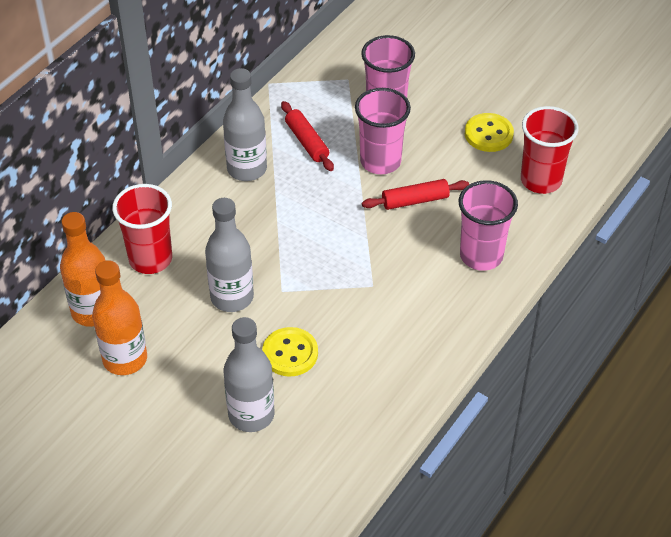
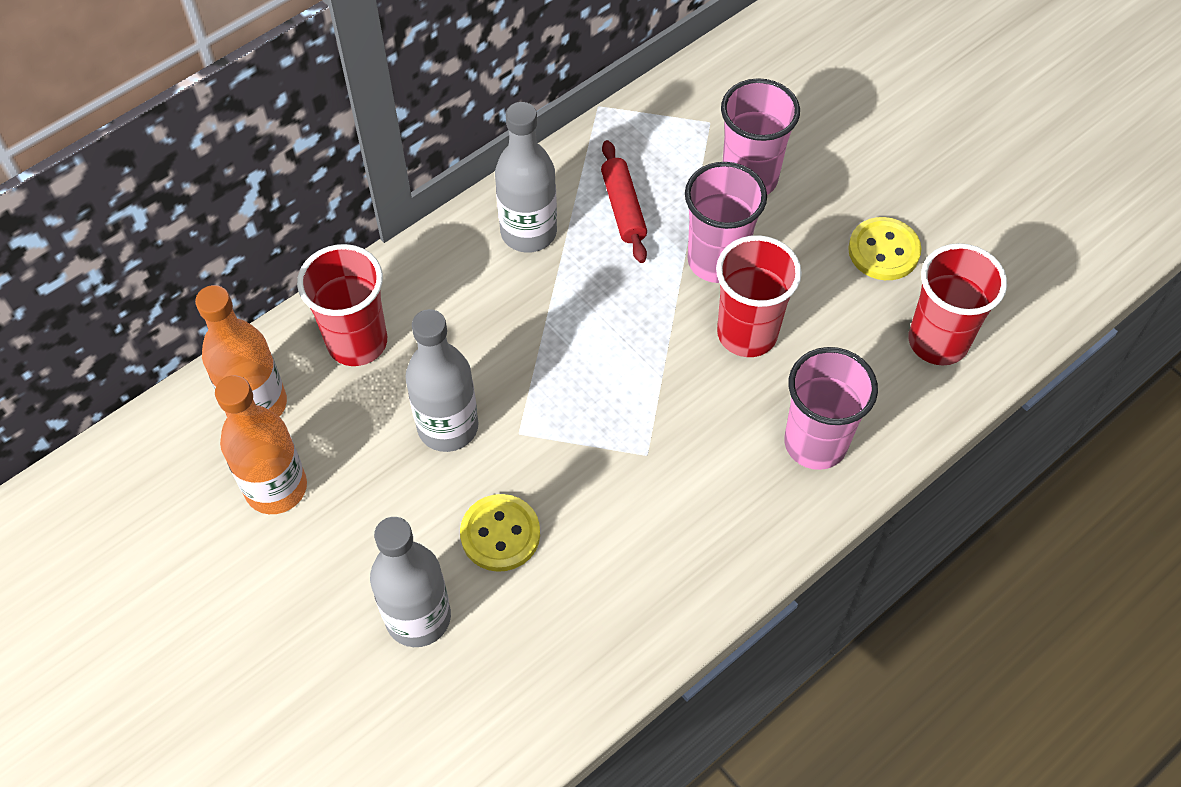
camera: 15 degrees right, 10 degrees up
red rolling pin [362,179,469,210] -> red cup [716,235,802,357]

